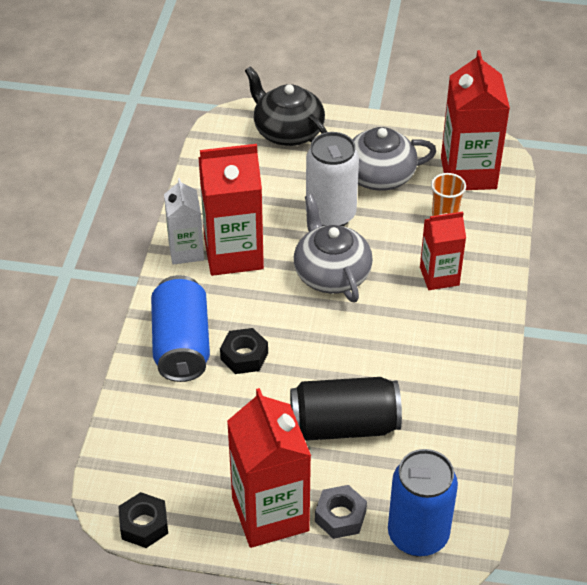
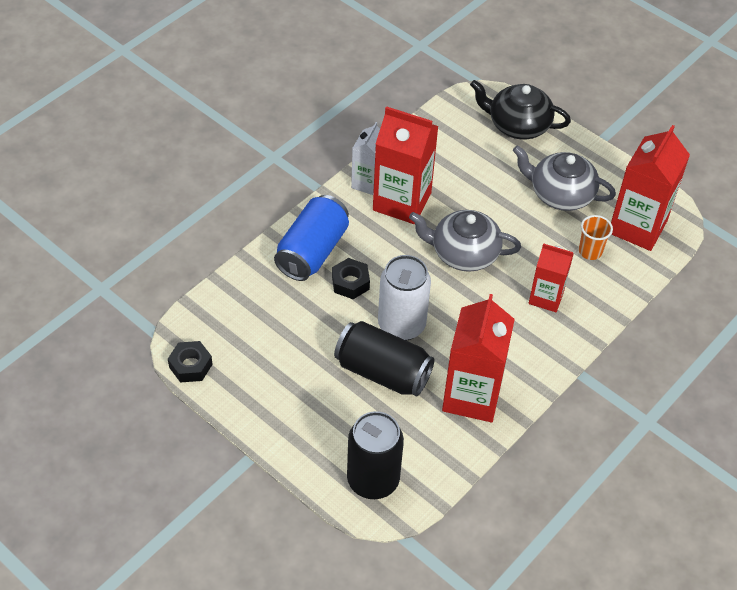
camera: 30 degrees right, 5 degrees up
red carton [227,388,311,548] -> red carton moved to [442,294,515,422]
black teapot [245,66,327,146] -> black teapot turned 60 degrees counterclockwise [470,80,571,139]
grey teapot [294,194,373,303] -> grey teapot turned 90 degrees counterclockwise [409,210,521,272]
white can [306,132,359,226] -> white can moved to [378,255,431,341]
grey nut [315,485,367,539] -> none
blue can [388,449,458,557] -> black can [347,411,404,499]

